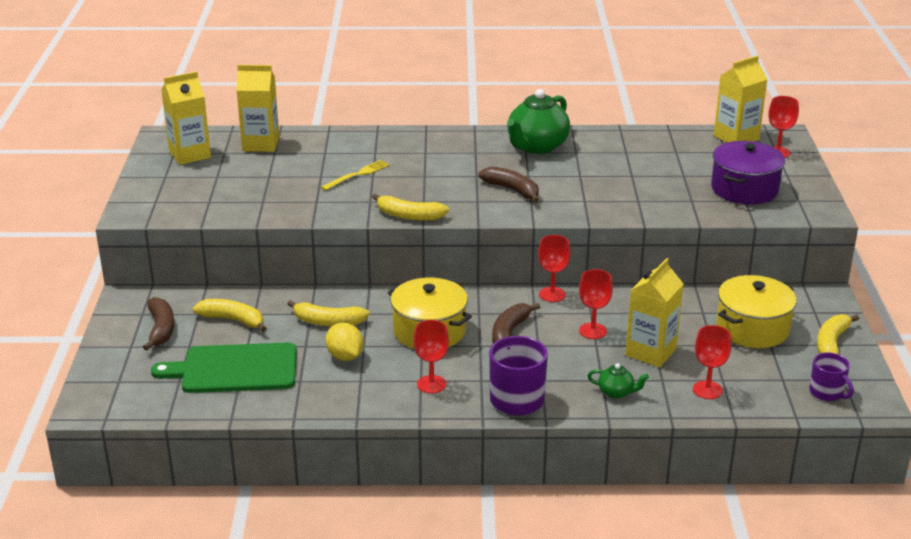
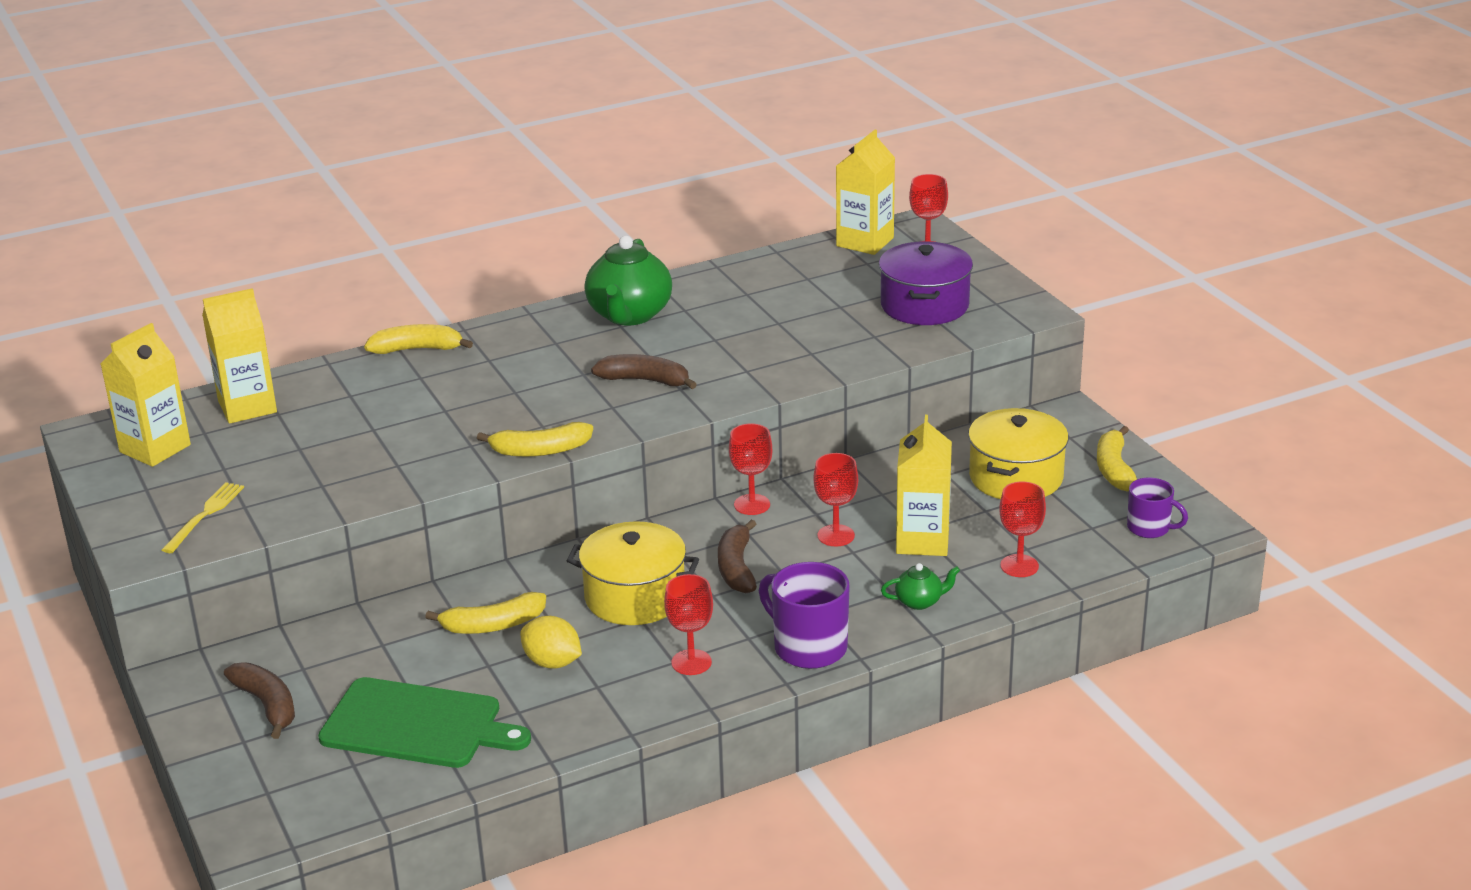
camera: 25 degrees left, 0 degrees up
green cutting board [151,342,297,393] -> green cutting board turned 135 degrees counterclockwise [318,677,531,768]
yellow banana [193,299,266,332] -> yellow banana moved to [364,324,473,354]
yellow fork [321,160,390,191] -> yellow fork moved to [162,482,244,553]

